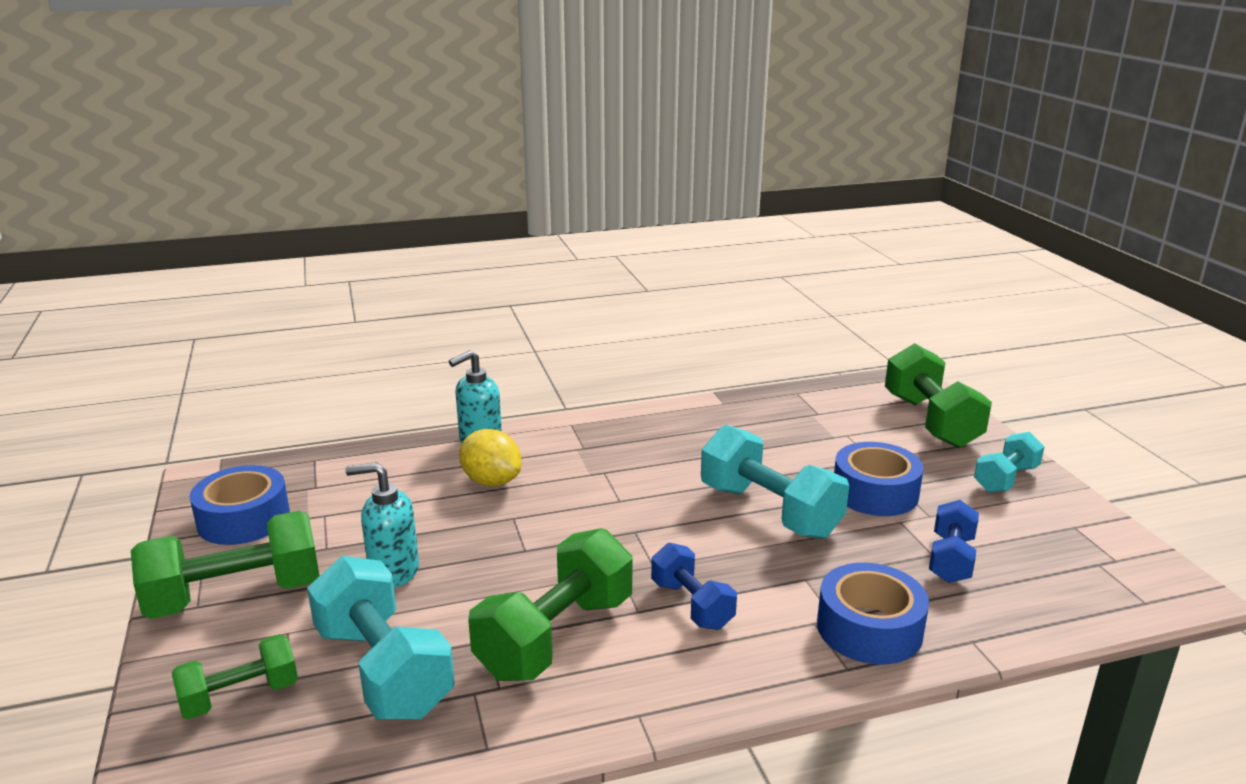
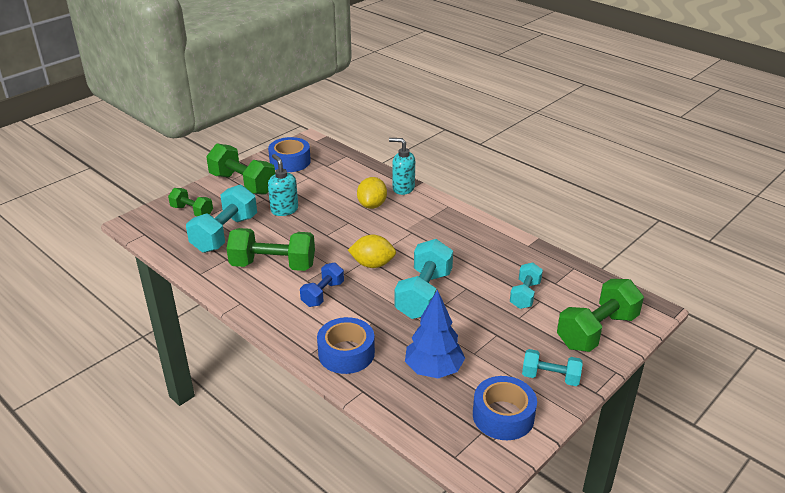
camera: 60 degrees right, 10 degrees up
blue tape [834,442,924,516] -> blue tape moved to [473,376,537,440]
blue dumbbell [929,500,979,583] -> blue tree [405,289,465,378]
none -> yellow lemon [348,235,396,268]
none -> turquoise dumbbell [510,262,543,309]

